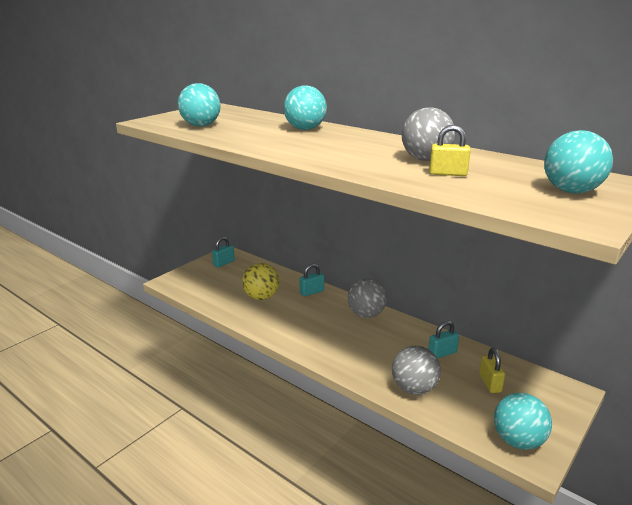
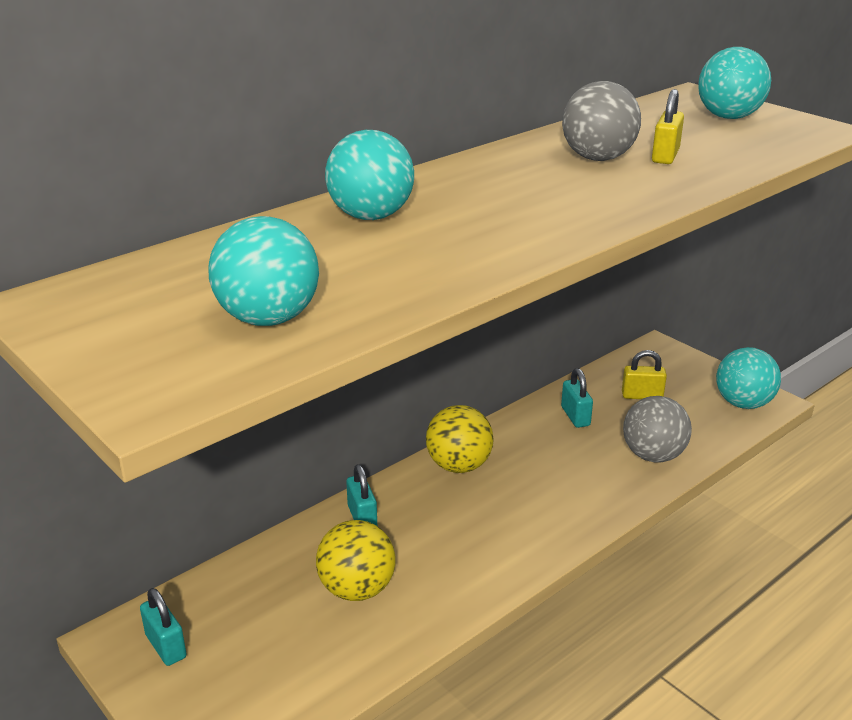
camera: 80 degrees left, 5 degrees up
grey ball [348,279,387,318] -> yellow ball [426,405,494,473]

